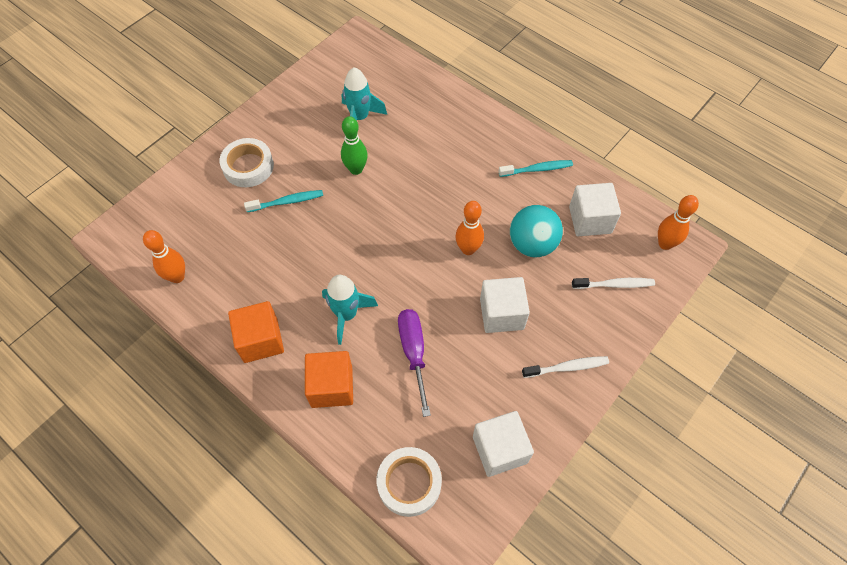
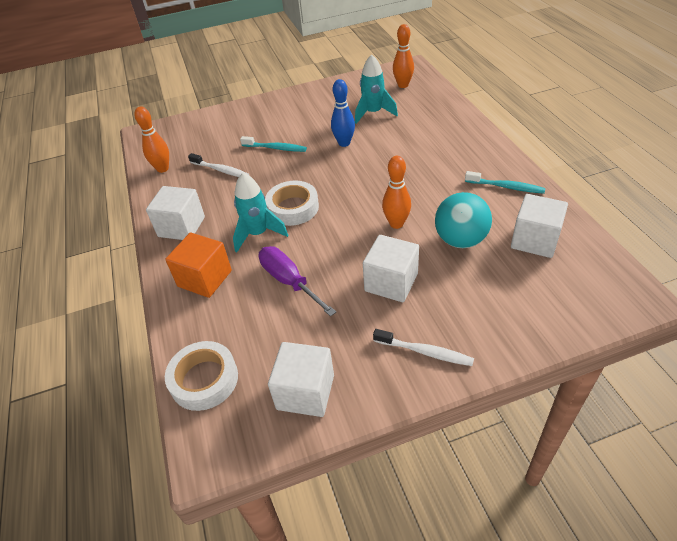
camera: 35 degrees right, 15 degrees down
white tape [220,138,274,187] -> white tape moved to [265,181,319,226]
orange cube [228,301,284,363] -> white cube [146,186,205,240]
green bowling pin [341,116,368,175] -> blue bowling pin [331,79,355,147]
purple screwdriver [398,309,431,417] -> purple screwdriver turned 60 degrees counterclockwise [258,246,336,317]
white toothbrush [572,278,655,289] -> white toothbrush moved to [188,153,249,177]
orange bowling pin [658,195,699,250] -> orange bowling pin moved to [393,24,414,88]

